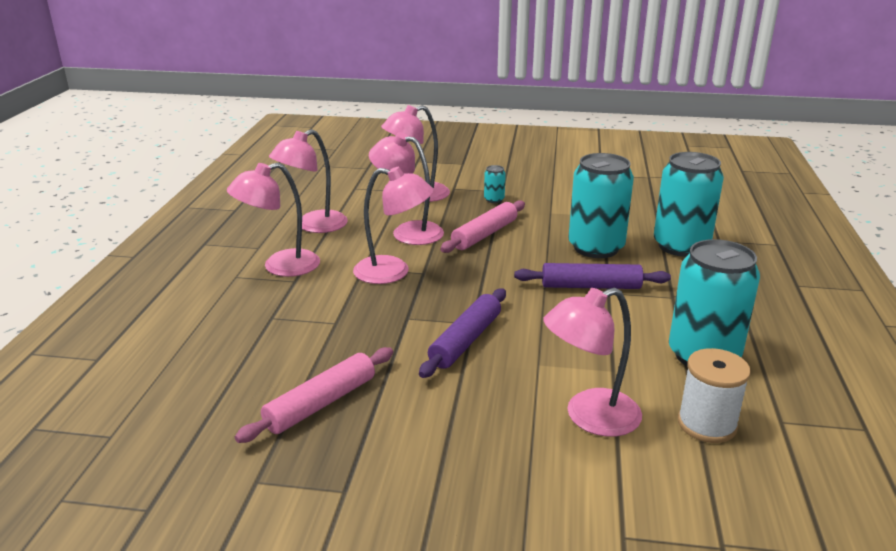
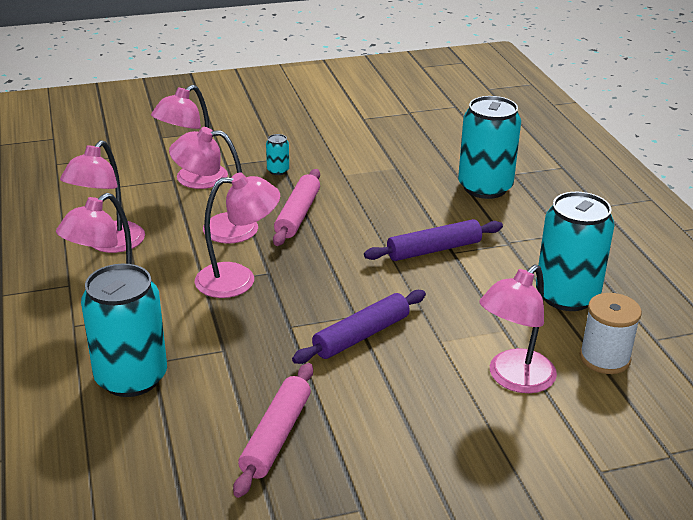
camera: 25 degrees left, 5 degrees up
purple rolling pin [419,289,506,378] -> purple rolling pin turned 45 degrees clockwise [292,290,426,364]
turquoise can [568,153,634,258] -> turquoise can moved to [81,264,167,397]

